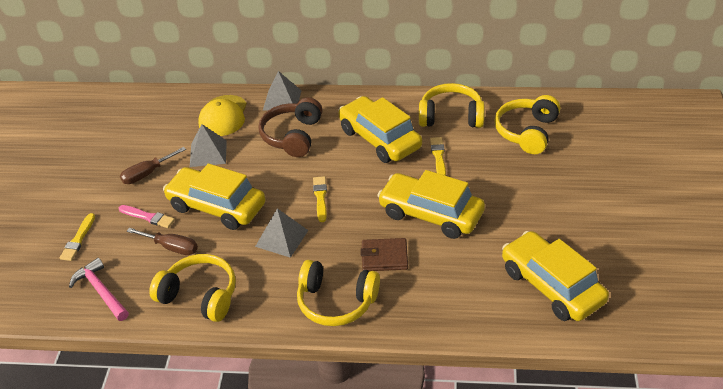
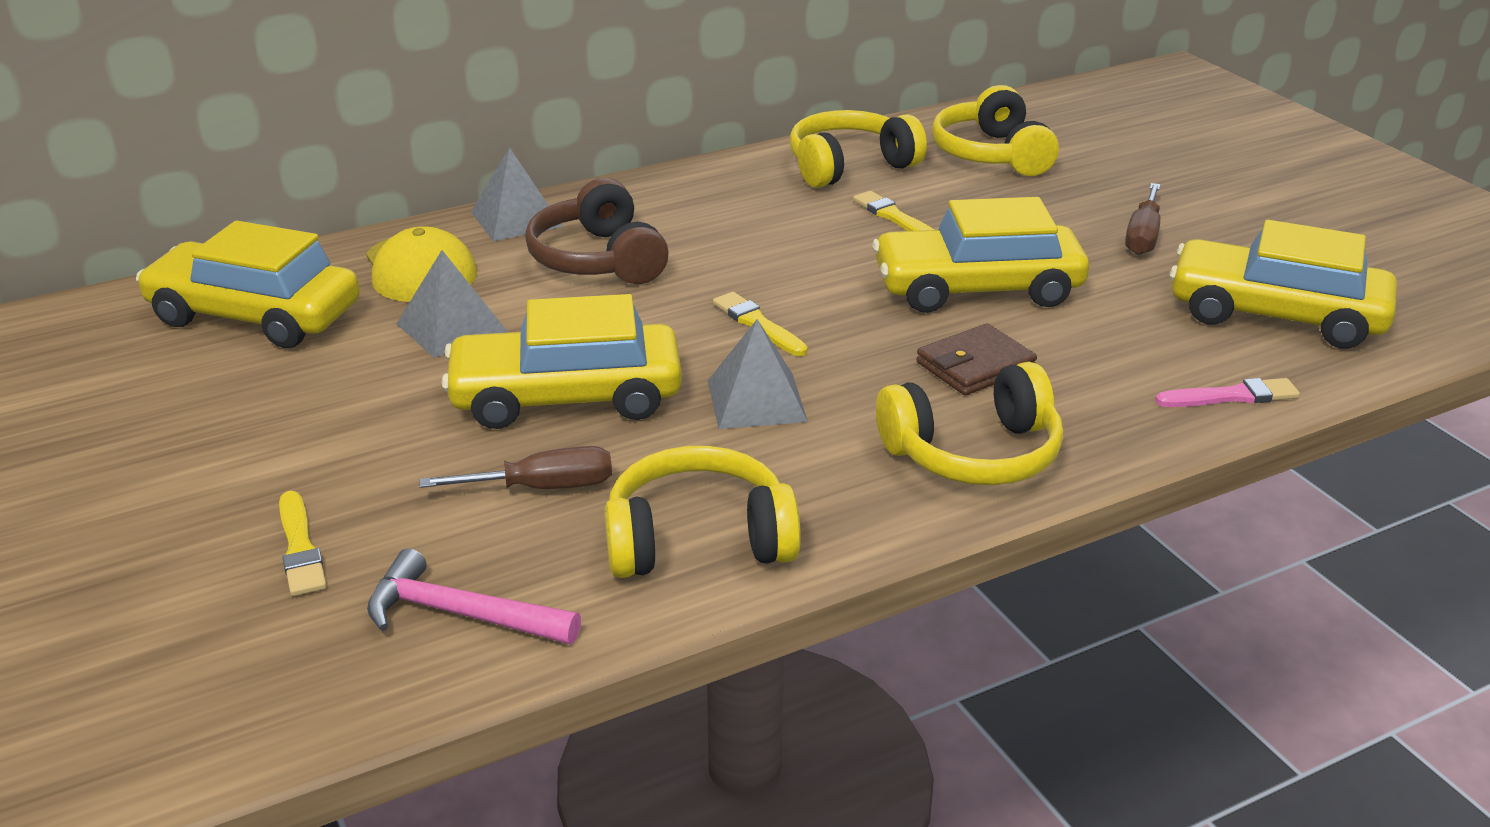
camera: 35 degrees left, 10 degrees down
pink brush [119,205,175,228] -> pink brush moved to [1155,378,1300,407]
brown screwdriver [120,147,186,184] -> brown screwdriver moved to [1125,183,1161,255]
yellow car [338,96,422,163] -> yellow car moved to [136,221,360,348]

